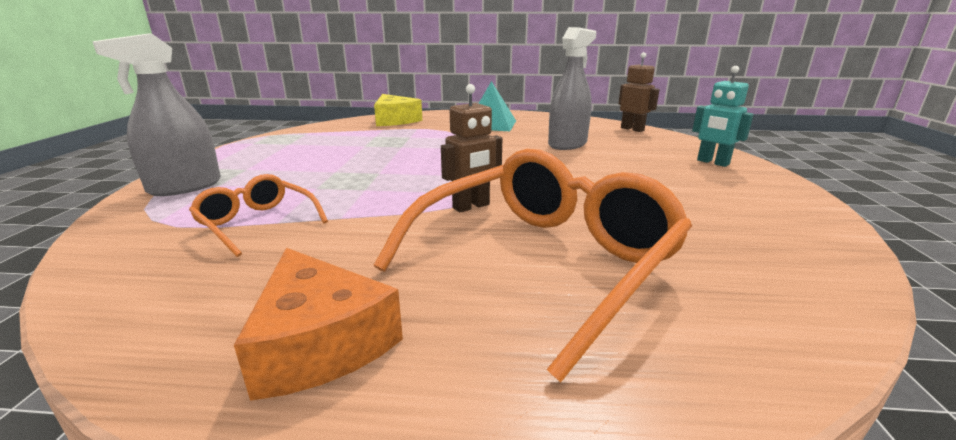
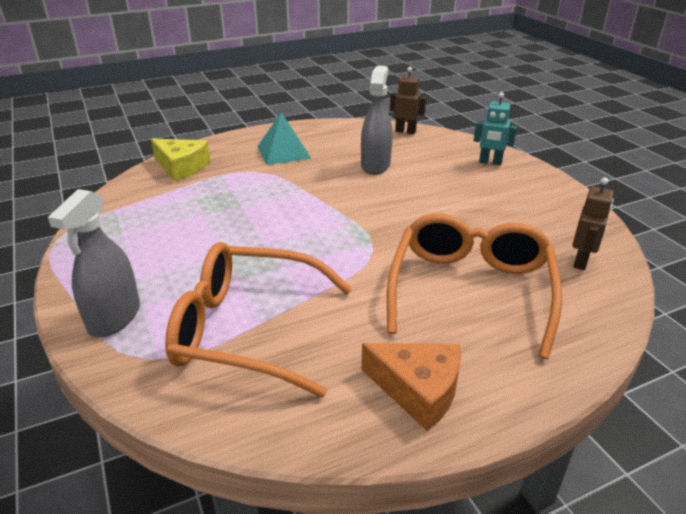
camera: 30 degrees left, 10 degrees up
orange glasses [189,174,328,257] -> orange glasses [165,242,352,397], size x1.99
brown robot [441,84,502,212] -> brown robot moved to [572,178,614,270]

